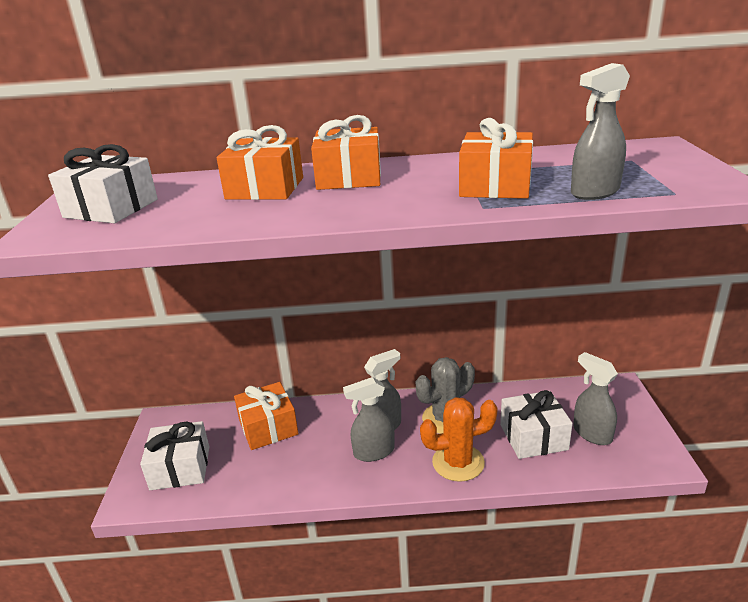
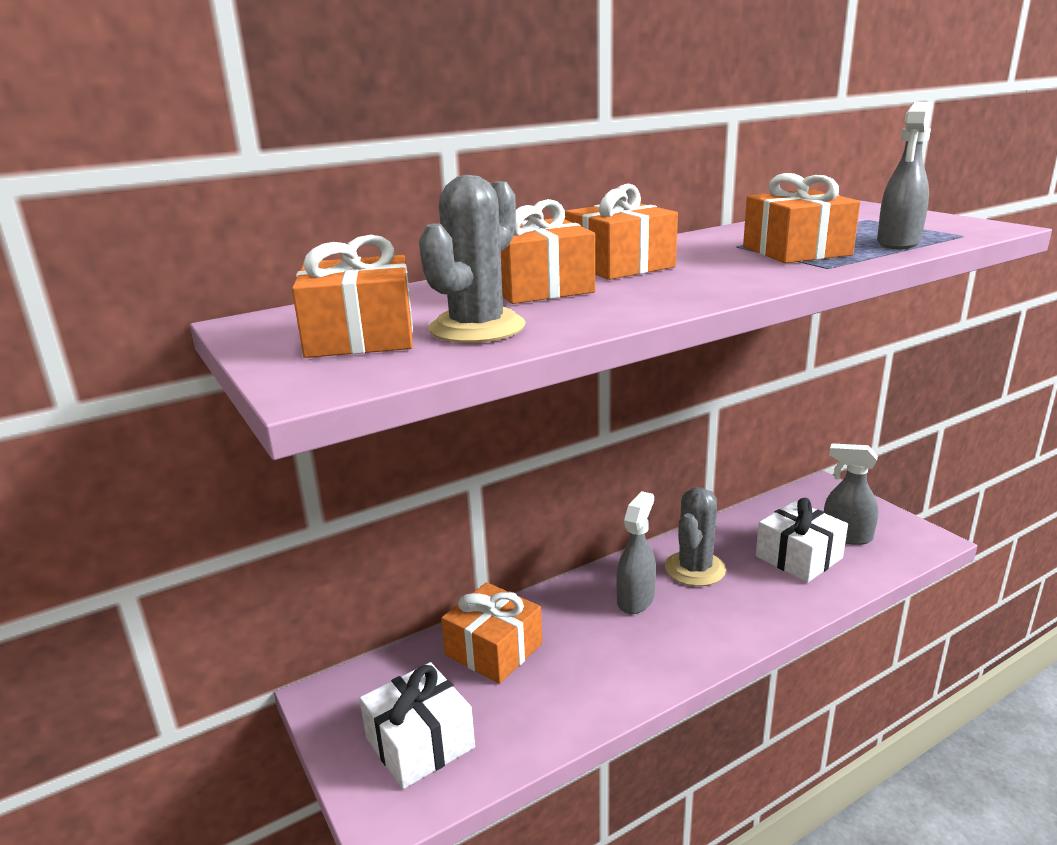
camera: 30 degrees left, 5 degrees down
white gift [48,144,158,223] -> orange gift [292,235,413,358]
grey spray bottle [343,377,395,462] -> none
orange cactus [420,397,498,482] -> none
none -> grey cactus [419,175,526,343]

